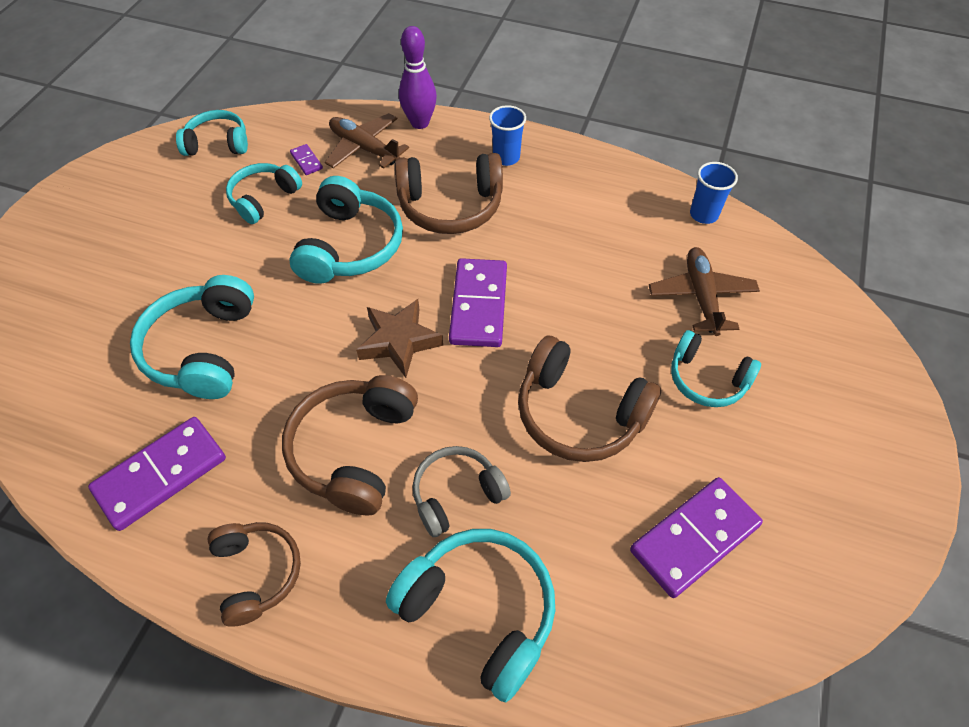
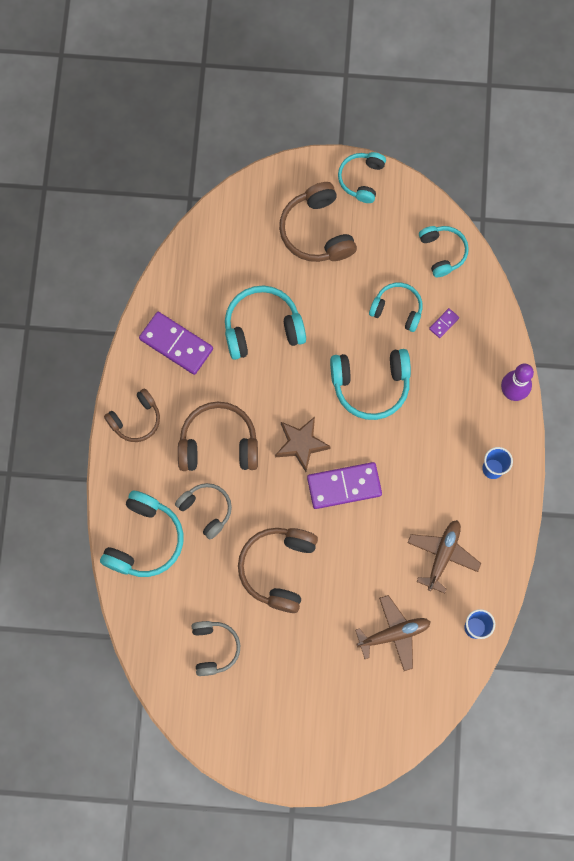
camera: 75 degrees right, 20 degrees up
brown plane [325,113,409,168] -> brown plane moved to [407,520,481,594]
brown headphones [395,153,503,234] -> brown headphones moved to [279,182,357,262]
purple domino [630,477,763,598] -> grey headphones [192,621,240,676]
turquoise headphones [671,330,761,407] -> turquoise headphones moved to [338,152,386,203]

